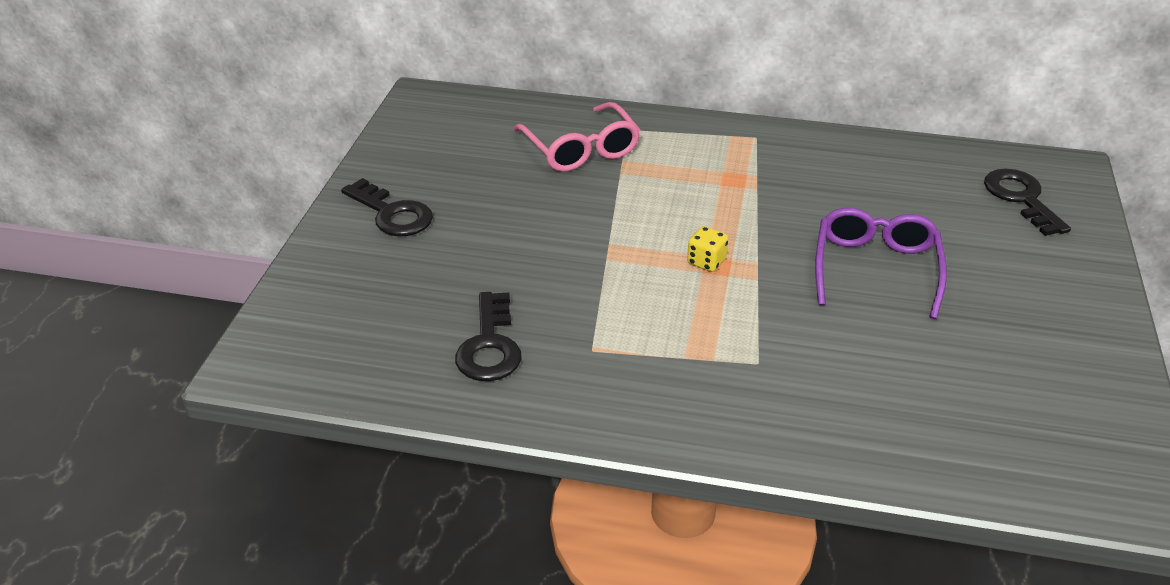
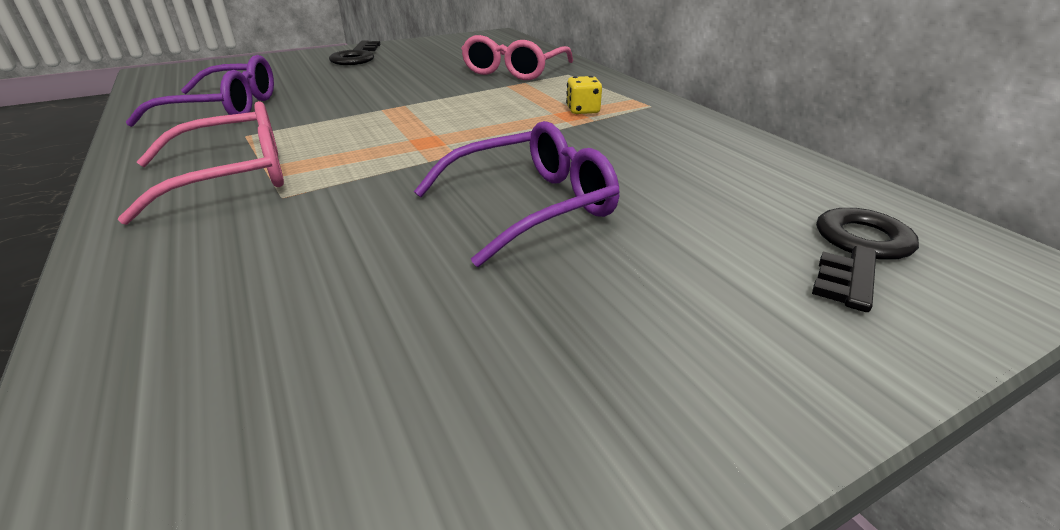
camera: 50 degrees right, 5 degrees down
black key [455,292,522,381] -> purple glasses [126,55,274,127]
yellow dice [687,226,728,272] -> yellow dice moved to [566,76,602,114]
none -> pink glasses [117,101,284,225]

